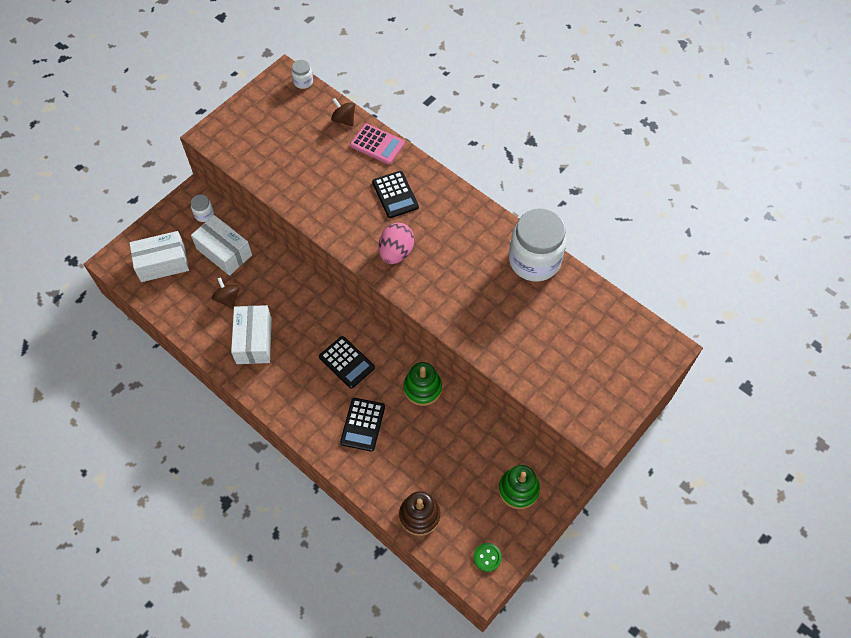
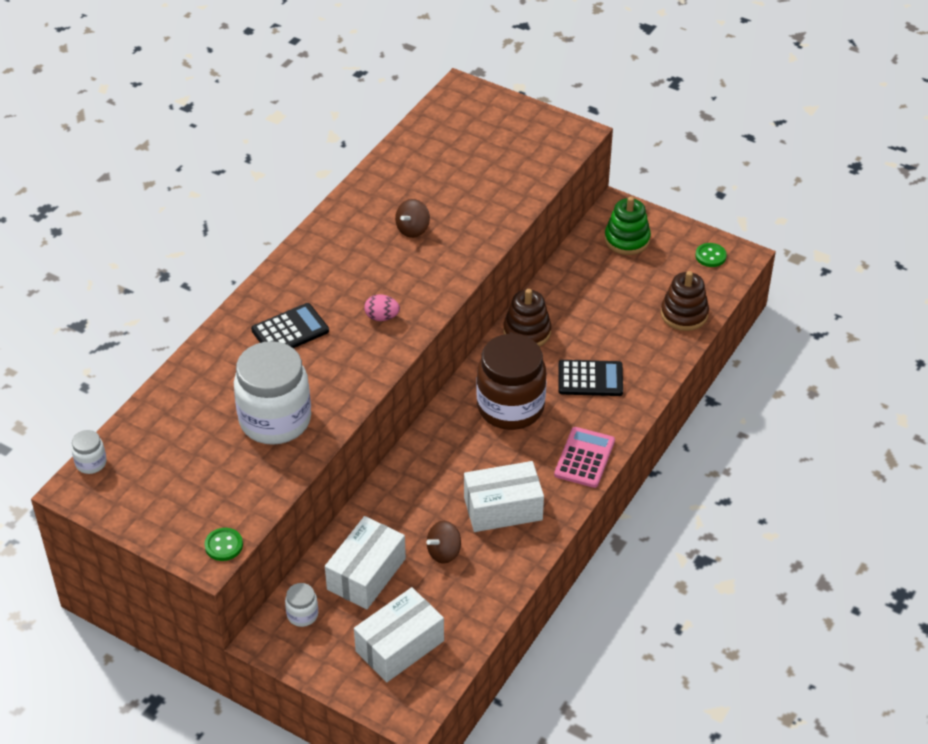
camera: 100 degrees left, 15 degrees down
white box [129,231,189,282] -> white box turned 75 degrees clockwise [354,587,444,682]
black calculator [319,336,375,389] -> brown jar [477,334,546,430]
brown spinning top [331,98,355,126] -> brown spinning top moved to [395,199,430,238]
pink calculator [350,124,405,164] -> pink calculator moved to [554,427,615,488]
pink egg [379,223,415,264] -> pink egg [364,294,400,321], size x0.60
green stacking toy [404,362,442,406] -> brown stacking toy [503,289,551,347]
white jar [509,208,567,282] -> white jar moved to [234,341,311,445]
none -> green button [205,528,243,561]

